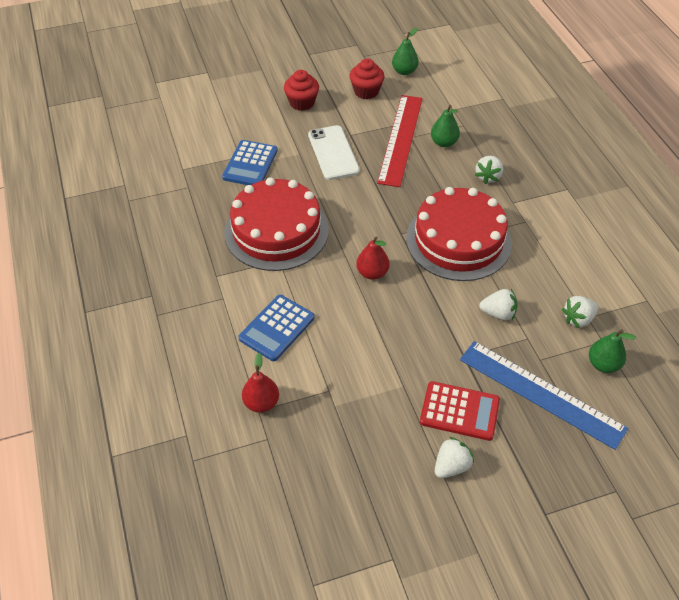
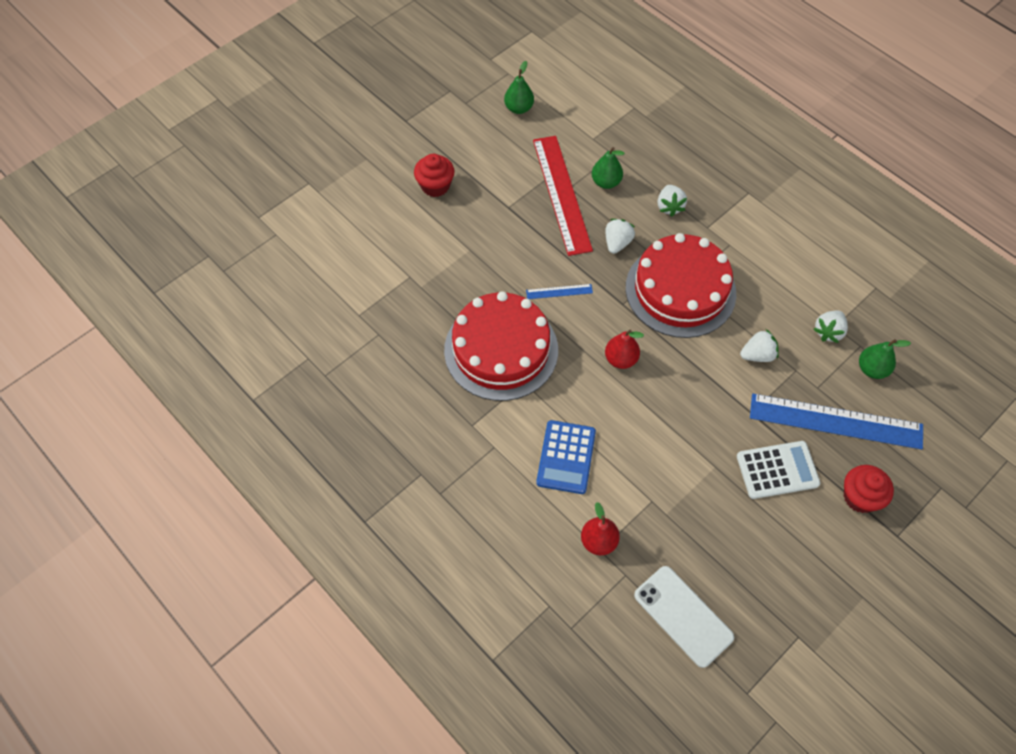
camera: 25 degrees left, 10 degrees up
blue calculator [222,140,278,185] -> none
white phone [308,125,360,180] -> white phone moved to [634,566,734,668]
red cupcake [349,59,384,99] -> red cupcake moved to [844,465,894,513]
red calculator [420,381,500,441] -> white calculator [737,441,820,499]
white strawberry [435,437,474,478] -> white strawberry moved to [605,219,635,254]
none -> blue ruler [526,284,593,299]

